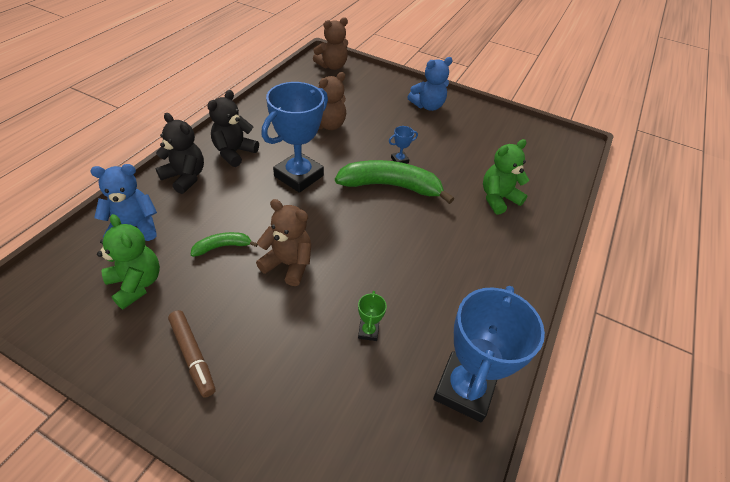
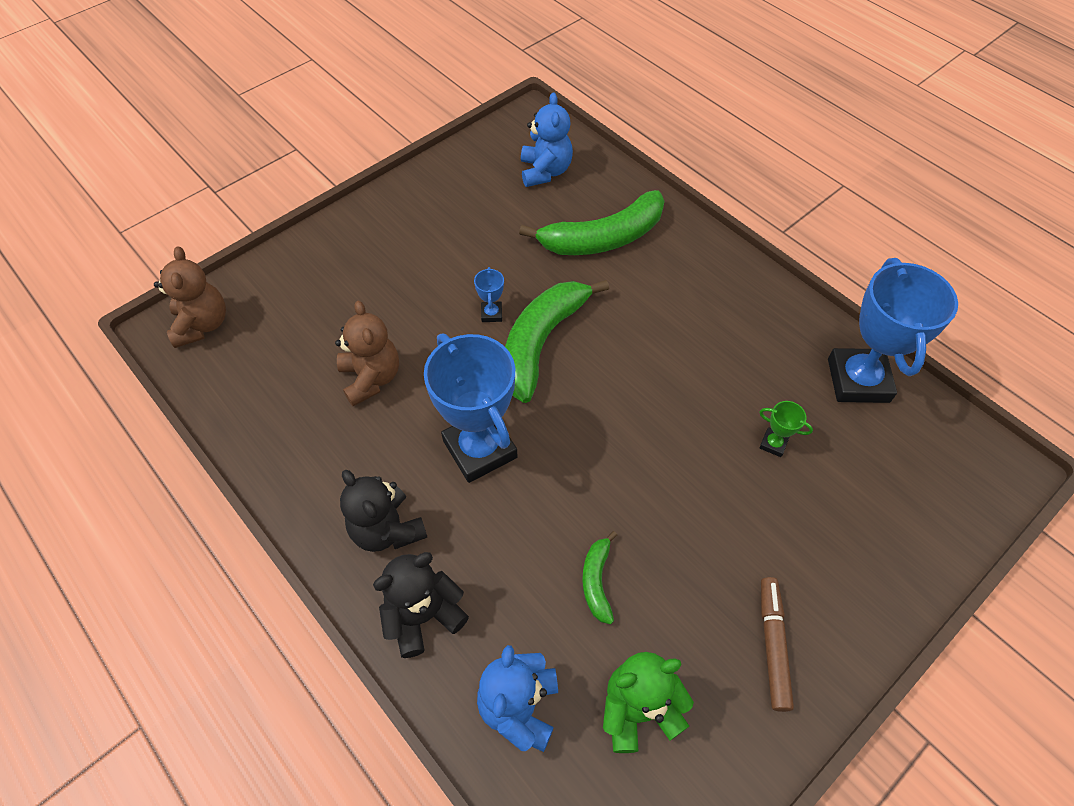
camera: 65 degrees left, 10 degrees up
brown marker [168,310,215,398] -> brown marker turned 75 degrees counterclockwise [761,577,794,712]
brown teddy bear [256,199,311,286] -> none
blue teddy bear [408,57,453,111] -> blue teddy bear moved to [521,92,573,187]
blue trophy [433,286,545,422] -> blue trophy turned 45 degrees clockwise [828,258,958,403]
green teddy bear [483,139,529,215] -> green banana [519,190,665,255]

